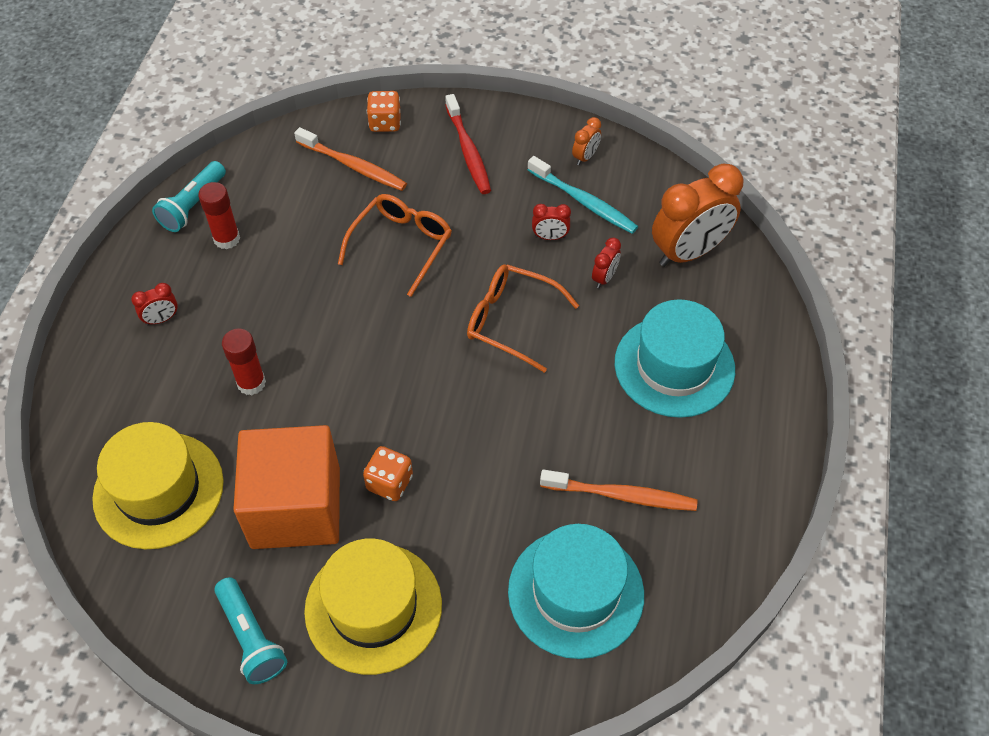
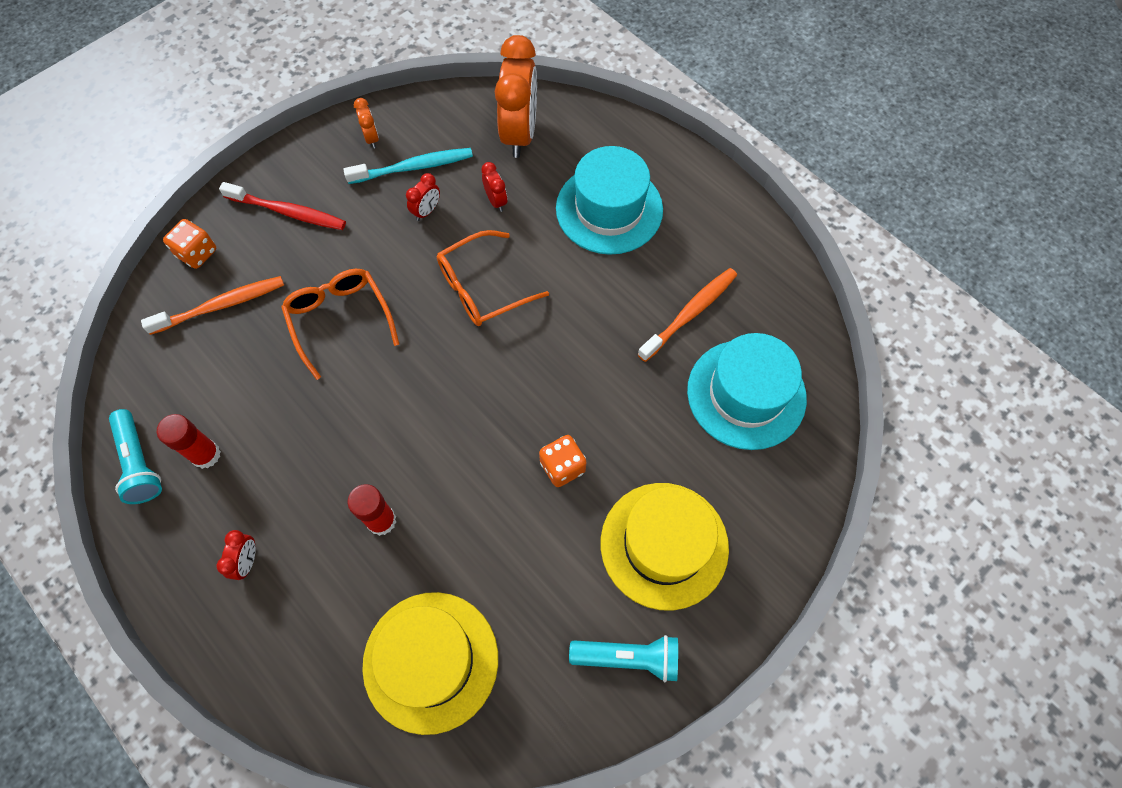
camera: 55 degrees left, 10 degrees up
orange cube [233,425,340,549] -> none

